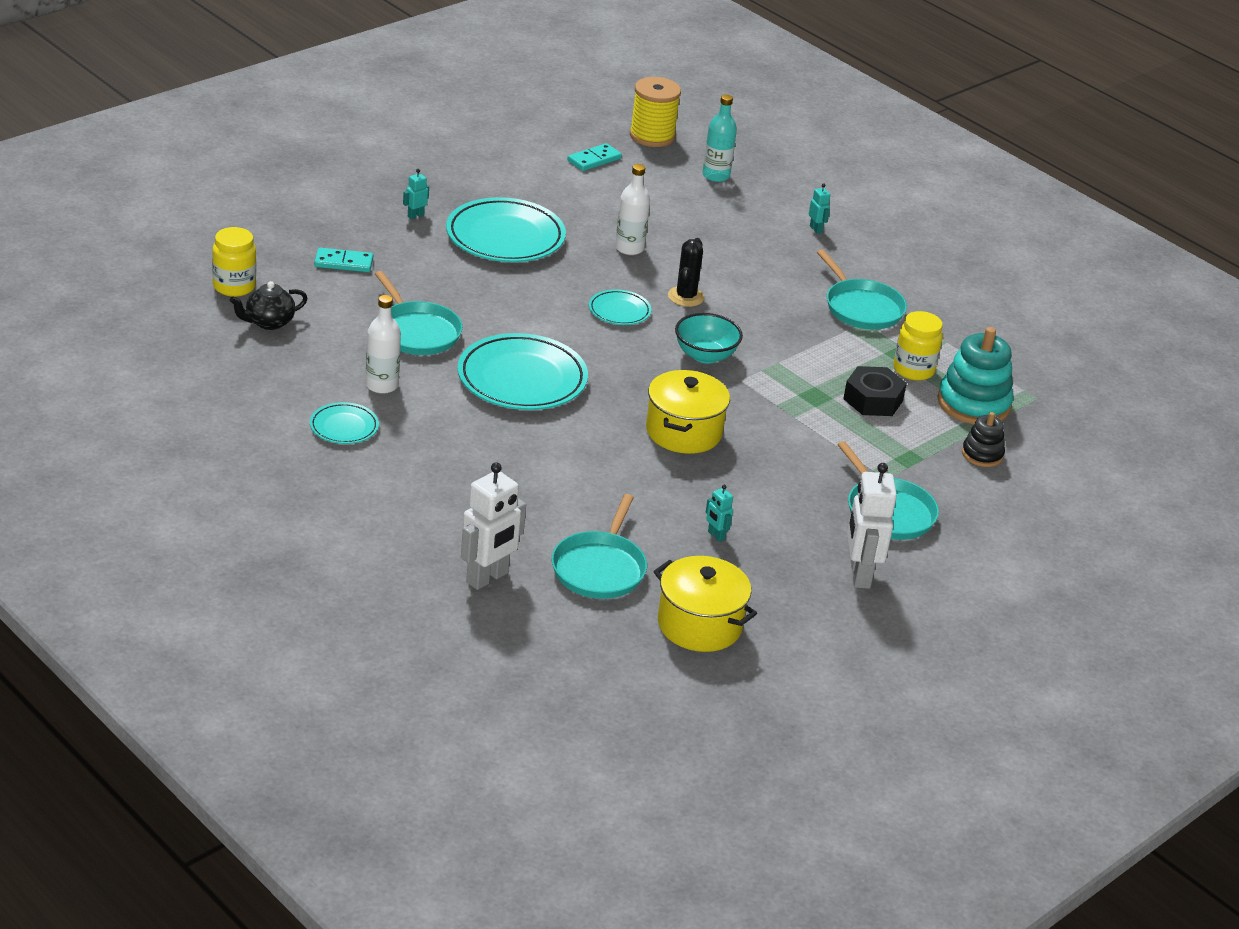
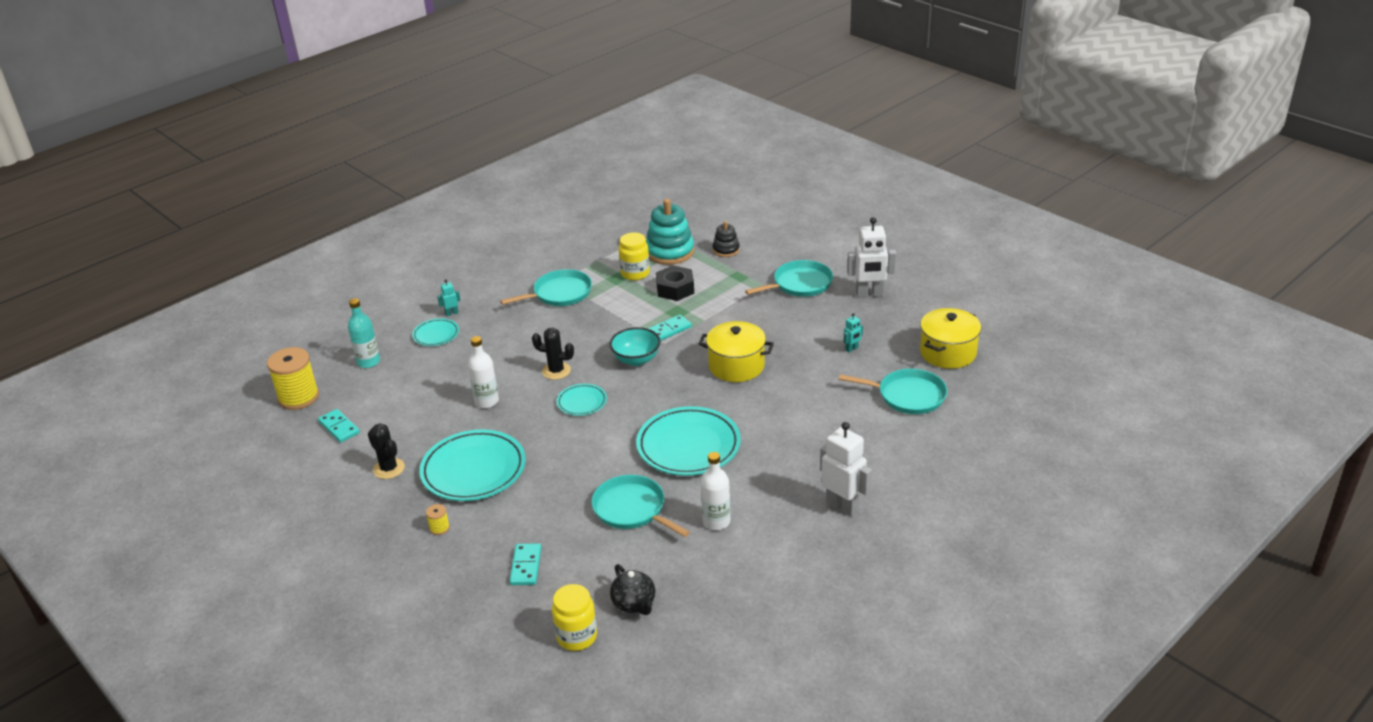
camera: 85 degrees left, 0 degrees up
turquoise plate [310,402,379,444] -> turquoise plate moved to [412,318,459,346]
turquoise pan [375,271,463,355] -> turquoise pan turned 105 degrees counterclockwise [592,475,690,537]
turquoise robot [403,169,429,219] -> yellow spool [426,504,450,535]
white robot [461,462,526,590] -> white robot moved to [820,422,872,517]
none -> black cactus [368,423,405,479]
none -> turquoise domino [648,315,692,341]

